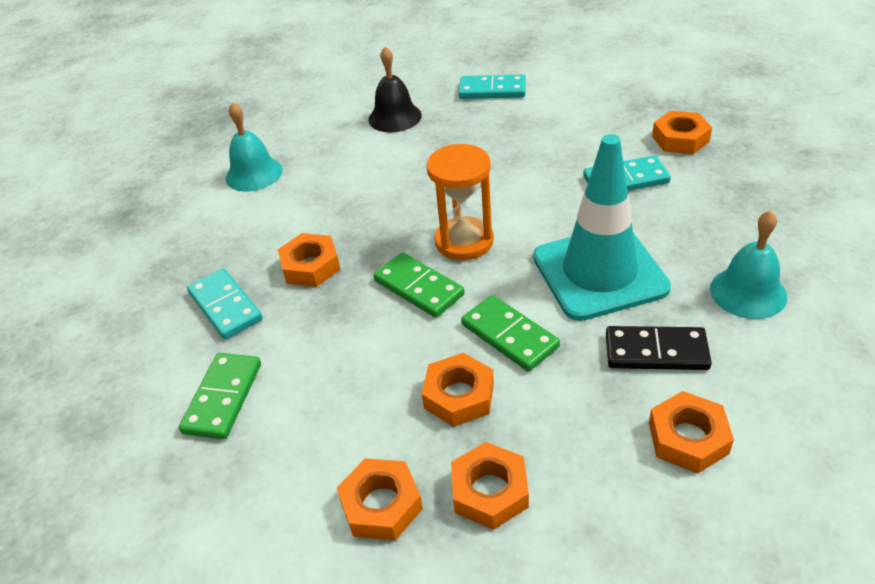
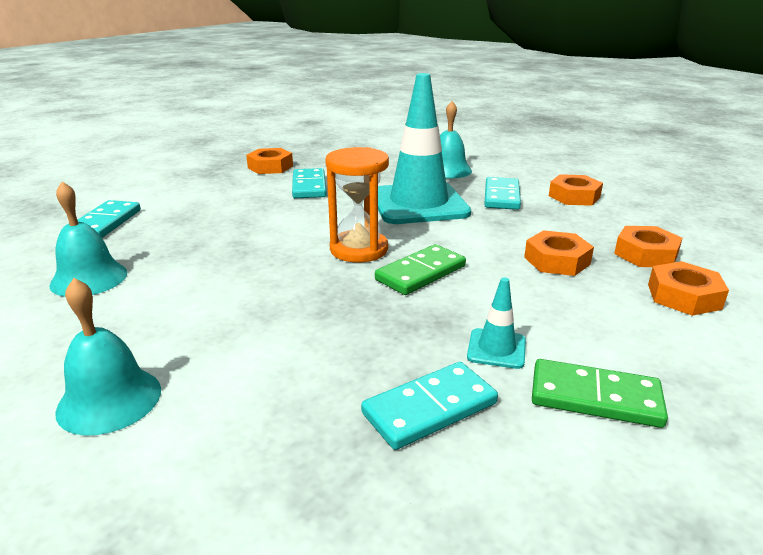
camera: 90 degrees left, 15 degrees down
orange nut [278,233,341,287] -> none
black bell [368,46,422,132] -> turquoise bell [49,182,127,297]
green domino [461,295,560,372] -> none
black domino [606,326,712,370] -> turquoise domino [484,177,521,210]
none -> turquoise traffic cone [467,277,526,369]

